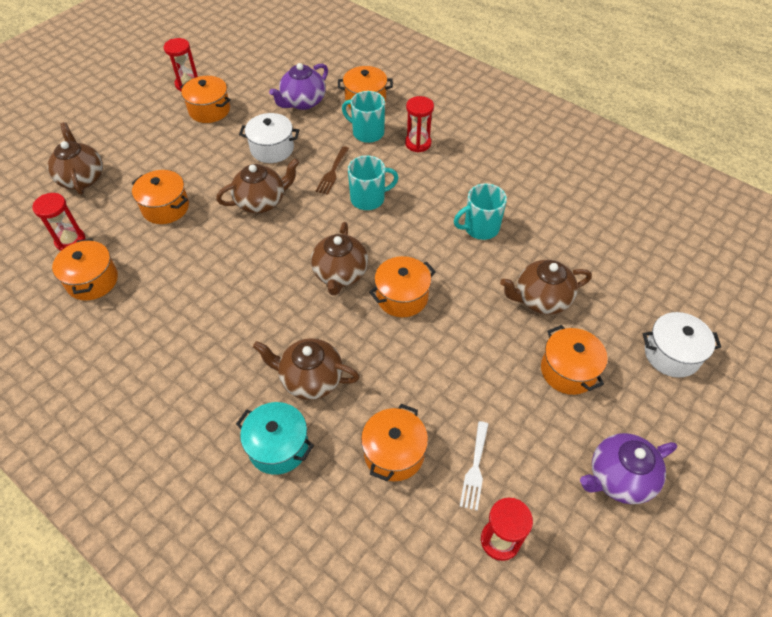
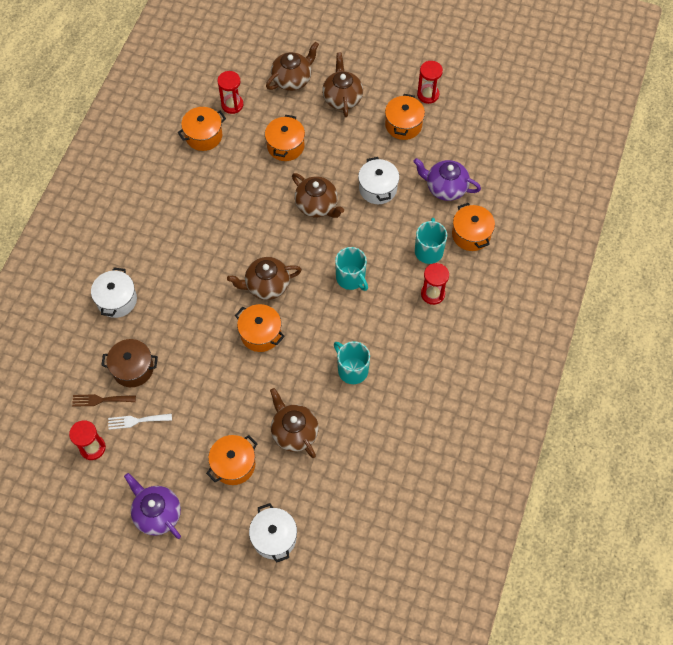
camera: 70 degrees right, 10 degrees up
turquoise pot [236,402,314,475] -> white pot [91,267,137,318]
brown teapot [253,338,359,400] -> brown teapot moved to [322,52,363,117]
brown fork [316,146,349,195] -> brown fork moved to [72,394,136,407]
orange pot [361,404,428,481] -> brown pot [101,339,158,387]

